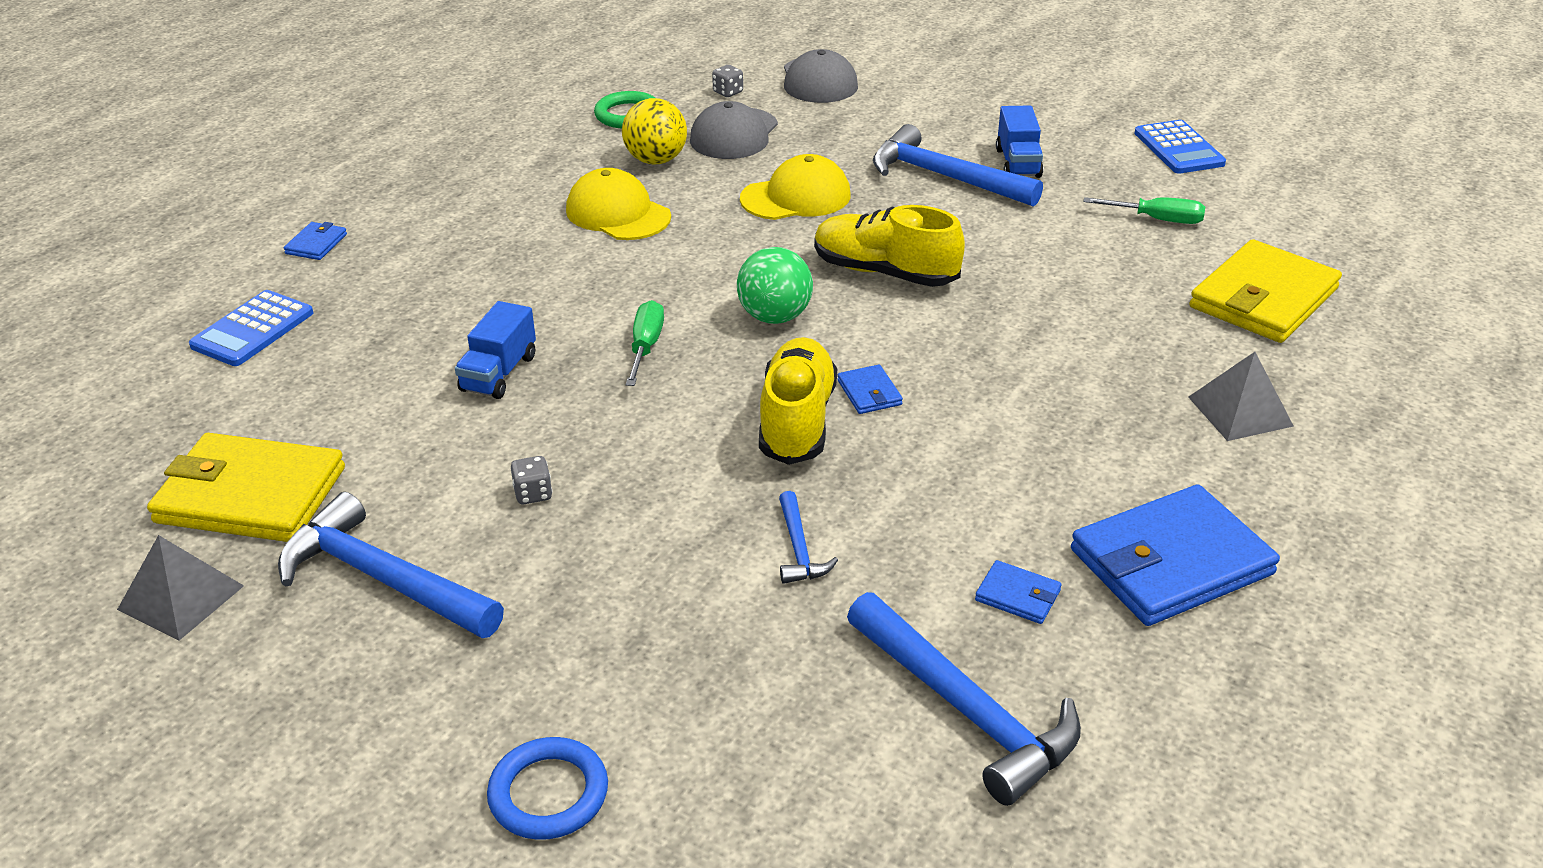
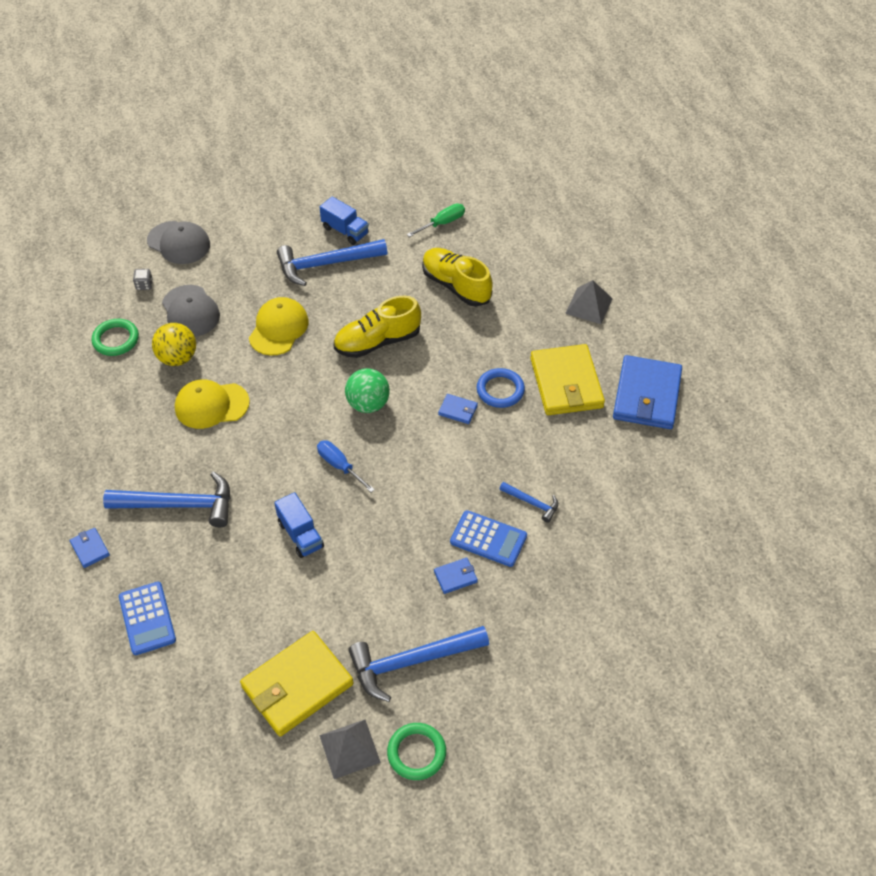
camera: 50 degrees left, 15 degrees up
blue ring [487,737,608,840] -> blue ring moved to [477,368,525,408]
grey dice [511,456,553,504] -> none
green screwdriver [626,300,664,386] -> blue screwdriver [317,440,375,492]
yellow shoe [759,337,837,465] -> yellow shoe moved to [422,248,493,307]
blue hammer [847,592,1081,806] -> blue hammer moved to [103,471,230,527]
blue wallet [975,560,1062,624] -> blue wallet moved to [434,558,478,594]
blue calculator [1134,120,1226,174] -> blue calculator moved to [450,510,527,567]
yellow wallet [1189,239,1342,343] -> yellow wallet moved to [530,344,605,415]
none -> green ring [387,723,446,780]

